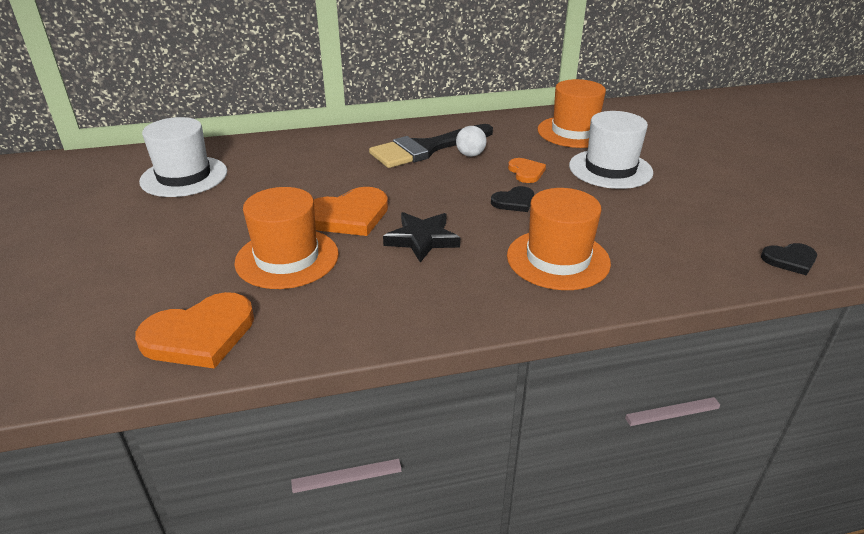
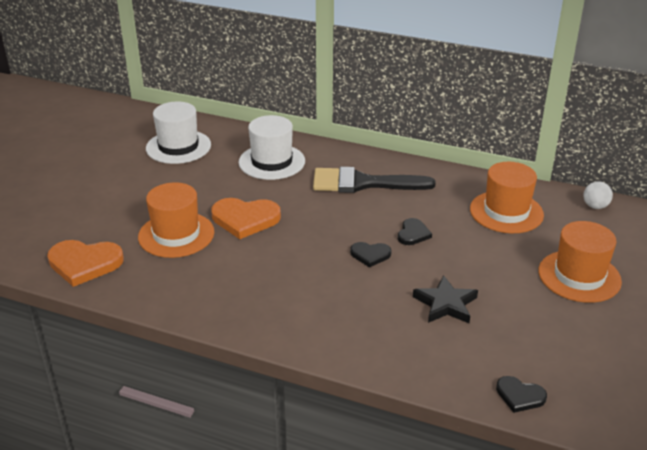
camera: 35 degrees right, 0 degrees up
black star [383,212,460,263] -> black star moved to [413,275,478,323]
white ball [456,126,486,157] -> white ball moved to [584,181,613,209]
orange hat [507,188,611,290] -> orange hat moved to [539,221,622,303]
orange heart [508,158,546,183] -> black heart [398,218,432,245]
white hat [569,111,653,189] -> white hat moved to [238,115,305,180]

